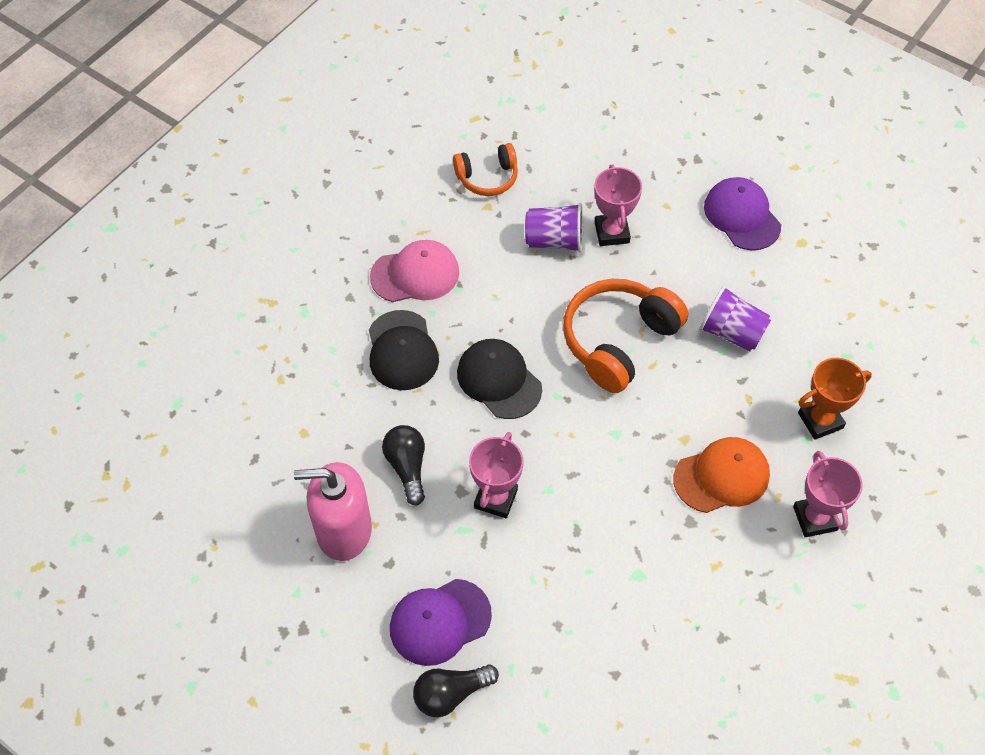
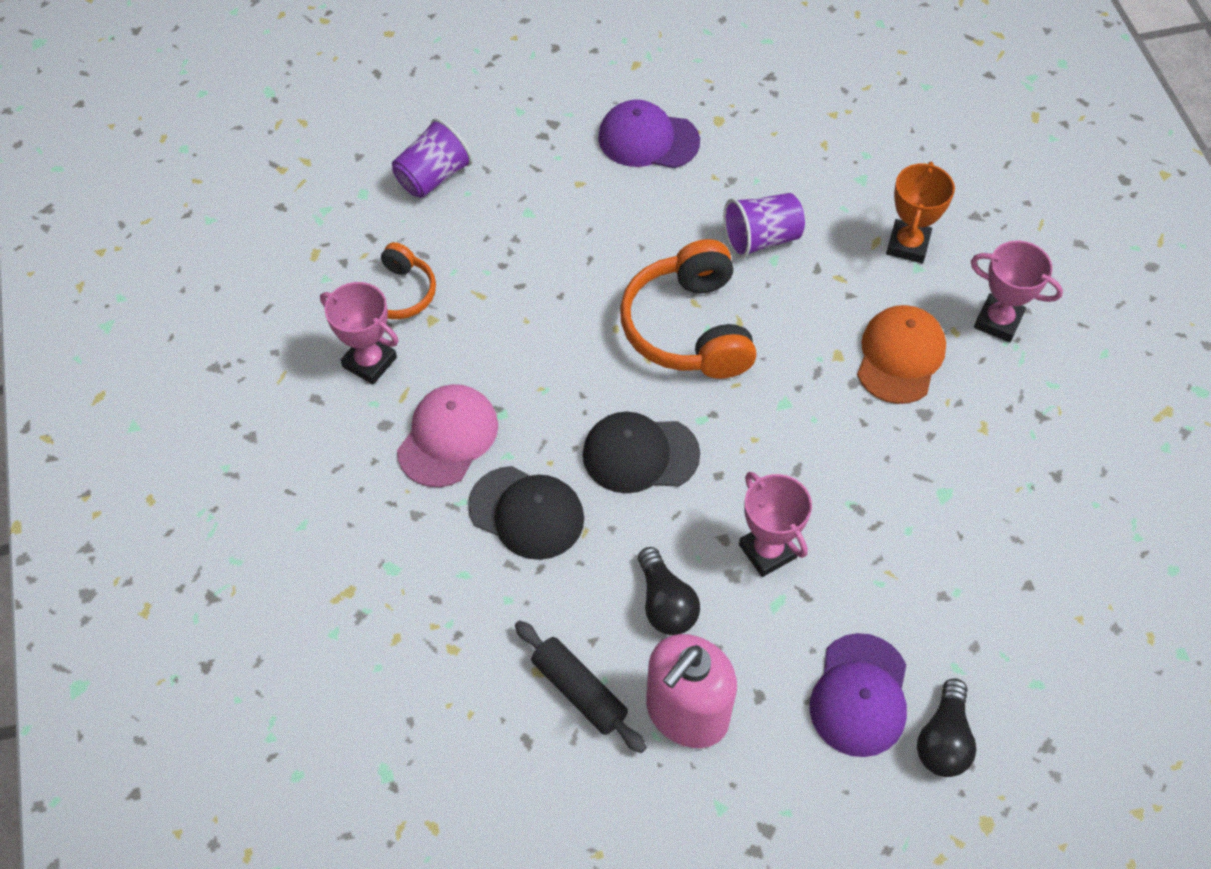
camera: 50 degrees left, 0 degrees up
black light bulb [382,425,425,506] -> black light bulb turned 135 degrees counterclockwise [638,547,700,635]
purple cup [525,203,583,253] -> purple cup moved to [392,118,472,198]
pink trophy [594,165,642,246] -> pink trophy moved to [320,282,399,384]
none -> black rolling pin [515,620,647,753]

